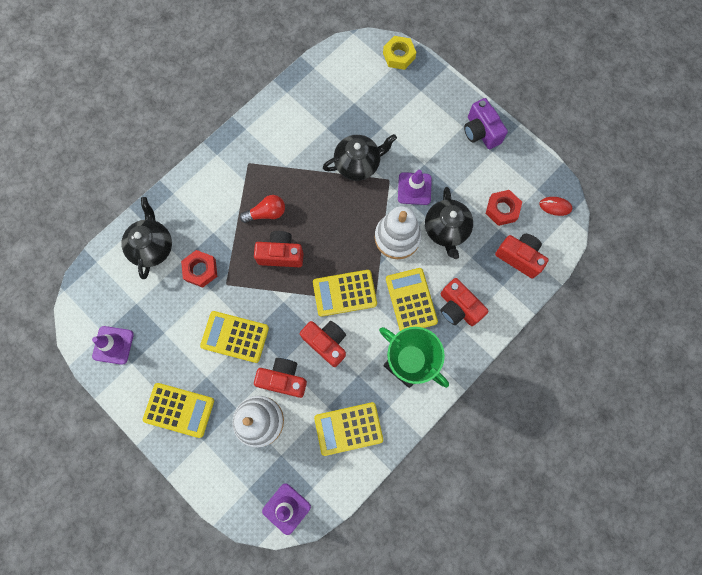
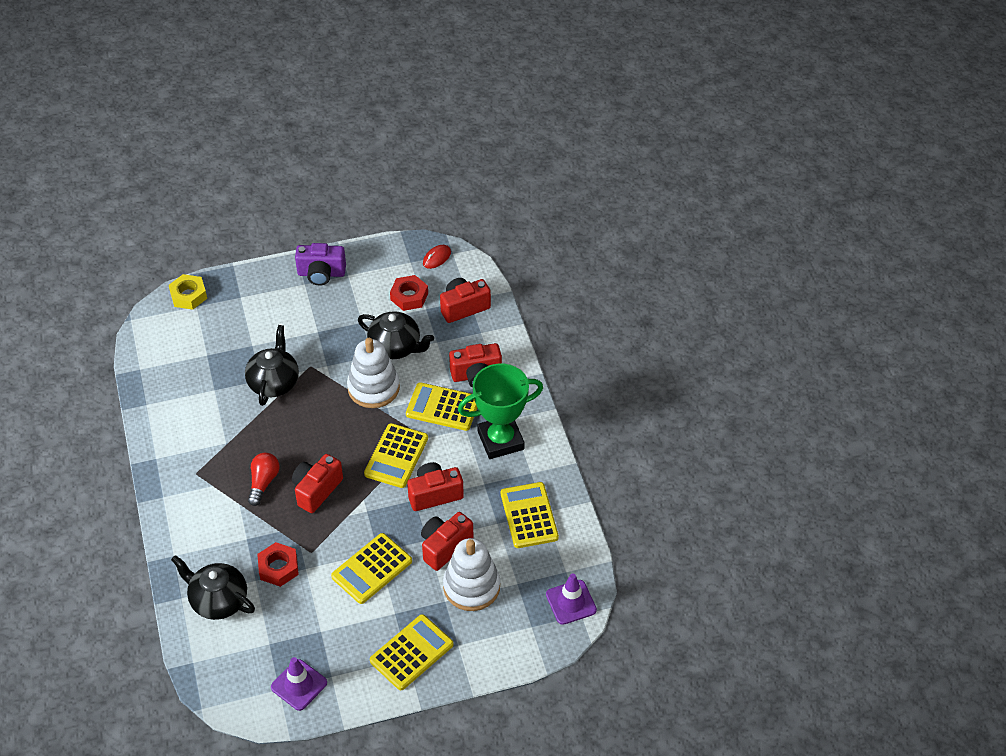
camera: 60 degrees left, 25 degrees down
yellow calculator [314,402,383,456] -> yellow calculator turned 150 degrees clockwise [501,482,559,548]
purple traffic cone [398,170,432,205] -> none

